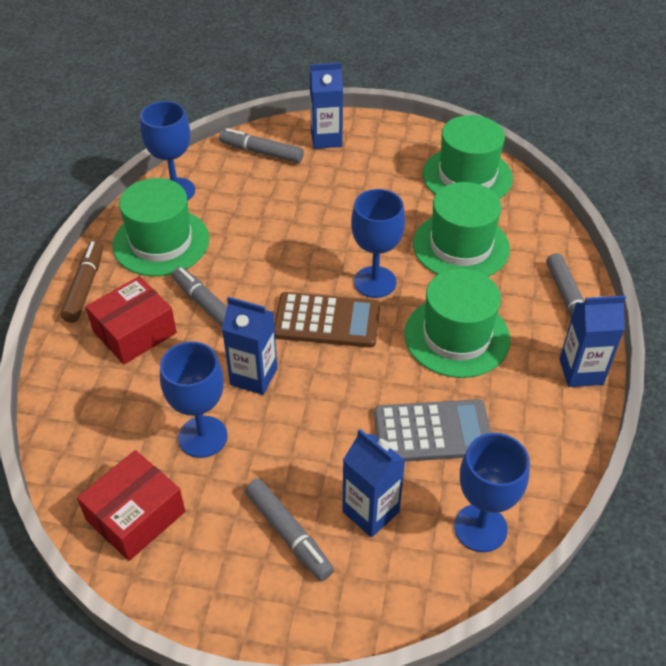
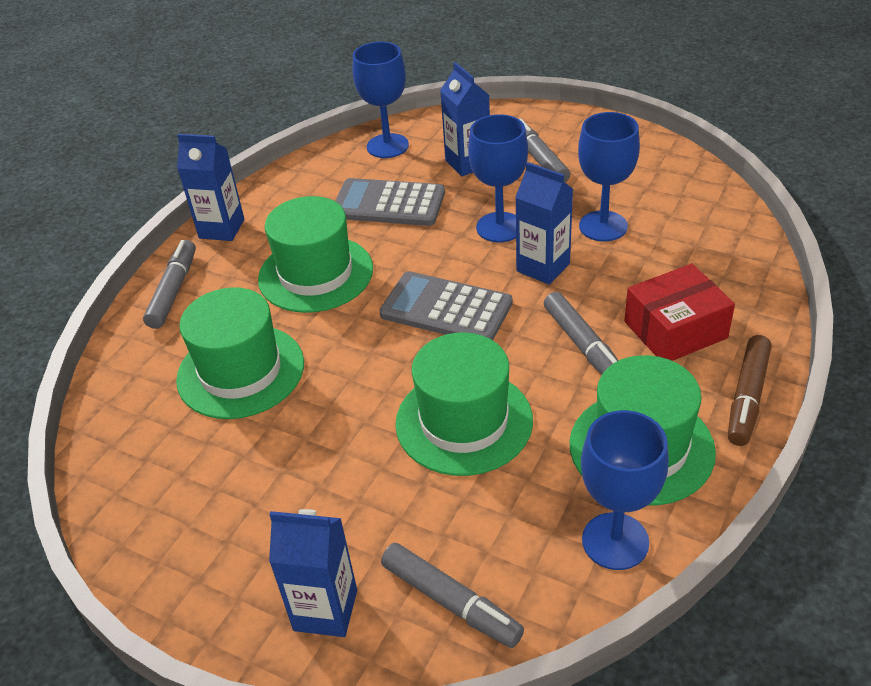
camera: 160 degrees left, 5 degrees down
red box [77,450,185,561] -> none
brown calculator [274,292,380,348] -> grey calculator [379,271,513,340]
blue goblet [351,189,405,298] -> blue goblet moved to [468,114,528,242]
green hat [423,115,513,199] -> green hat moved to [395,333,533,476]

